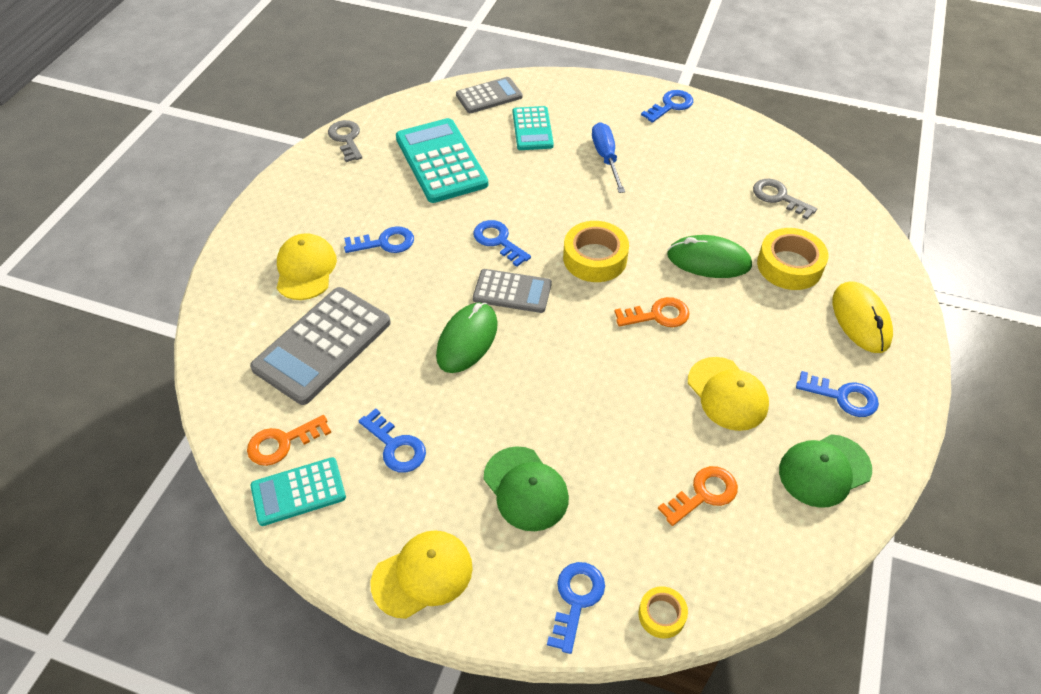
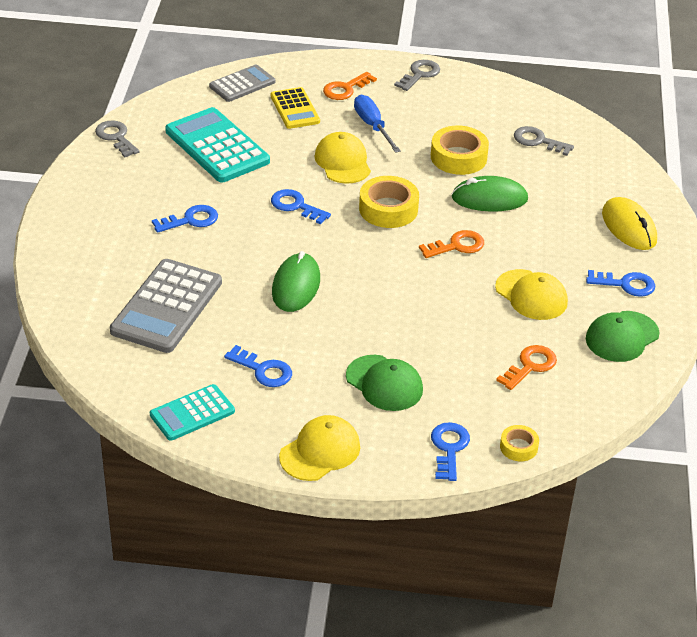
camera: 15 degrees left, 10 degrees down
orange key [247,415,331,466] -> orange key moved to [323,72,377,100]
yellow cap [277,233,337,300] -> yellow cap moved to [314,132,371,184]
grey calculator [473,269,552,313] -> none
turquoise calculator [513,106,554,150] -> yellow calculator [271,87,320,129]
blue key [641,90,693,123] -> grey key [394,60,440,91]
yellow tape [757,228,829,290] -> yellow tape moved to [431,125,489,175]

